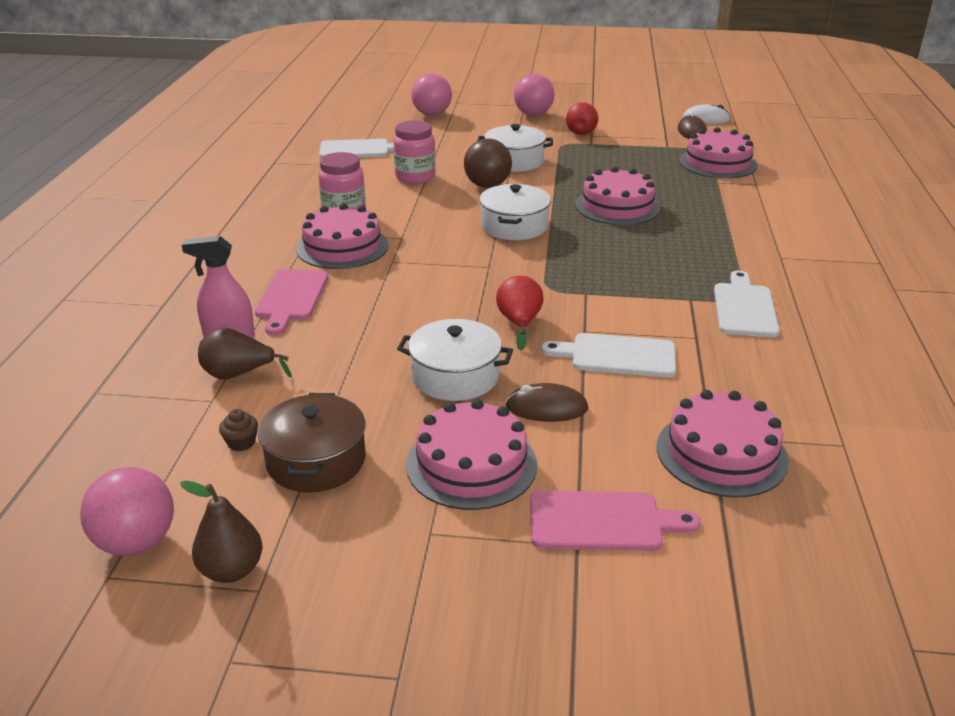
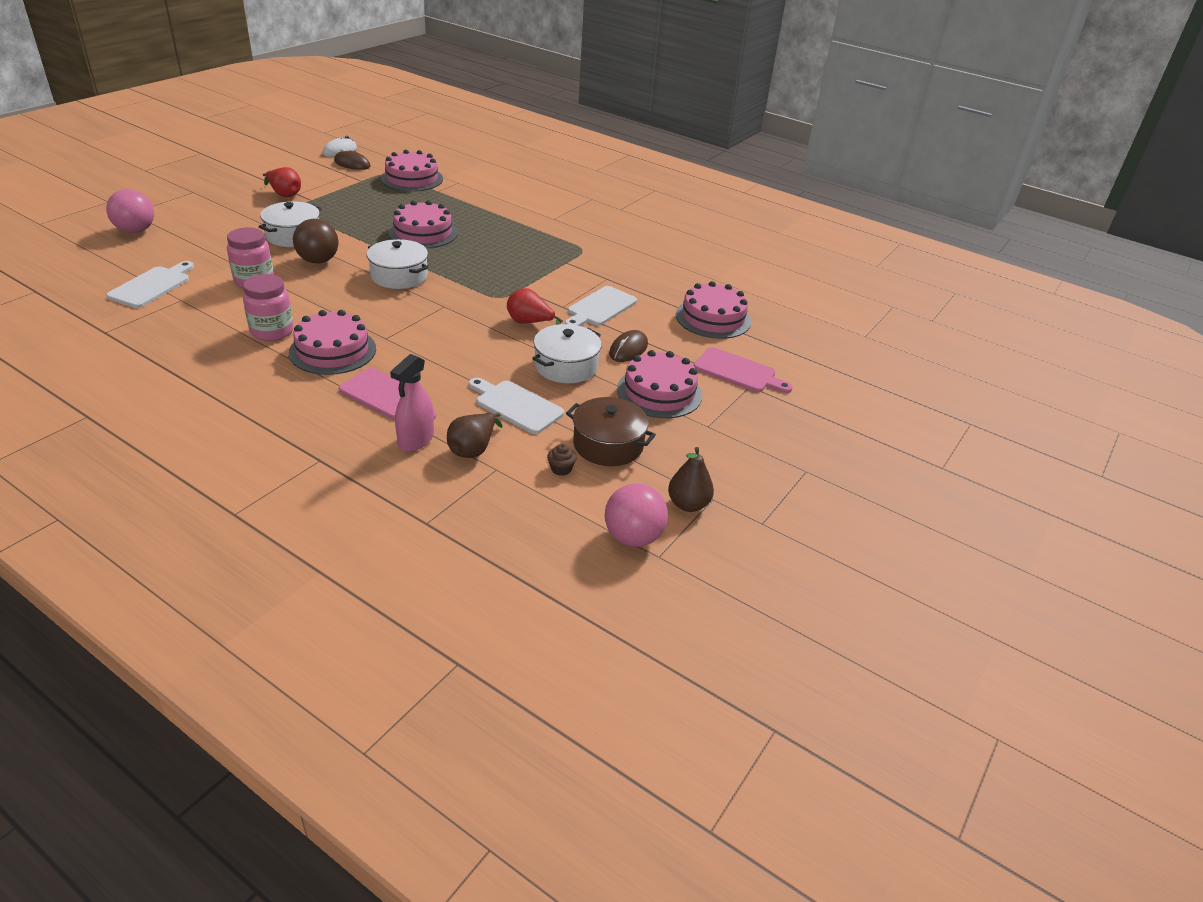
camera: 65 degrees left, 5 degrees up
pink ball [514,74,554,116] -> none
pink cutting board [530,491,701,551] -> pink cutting board turned 90 degrees clockwise [693,347,793,393]
white cutting board [714,271,780,338] -> white cutting board moved to [469,378,564,434]

